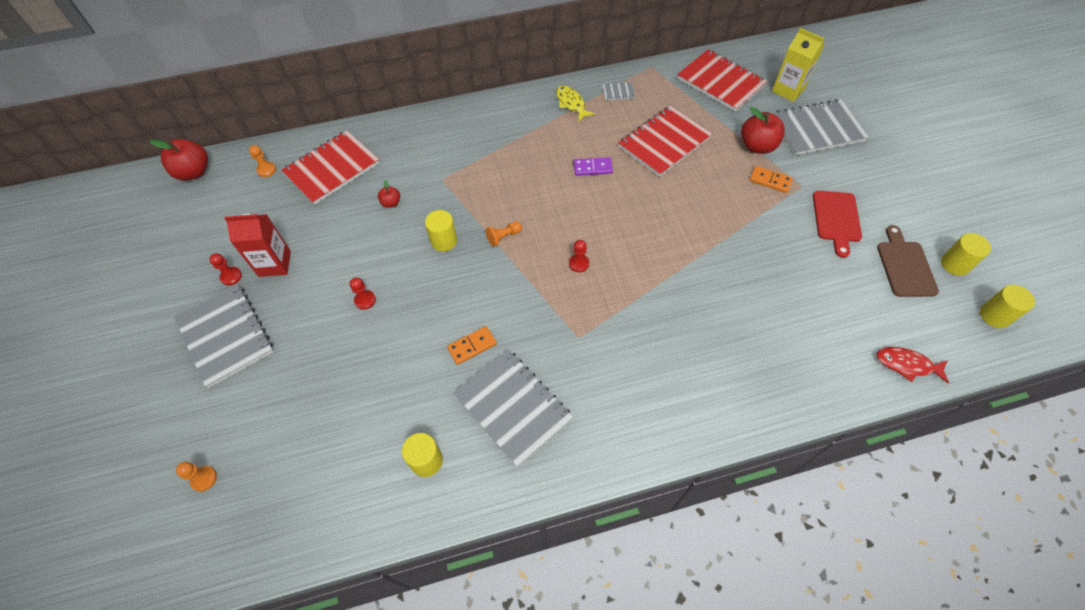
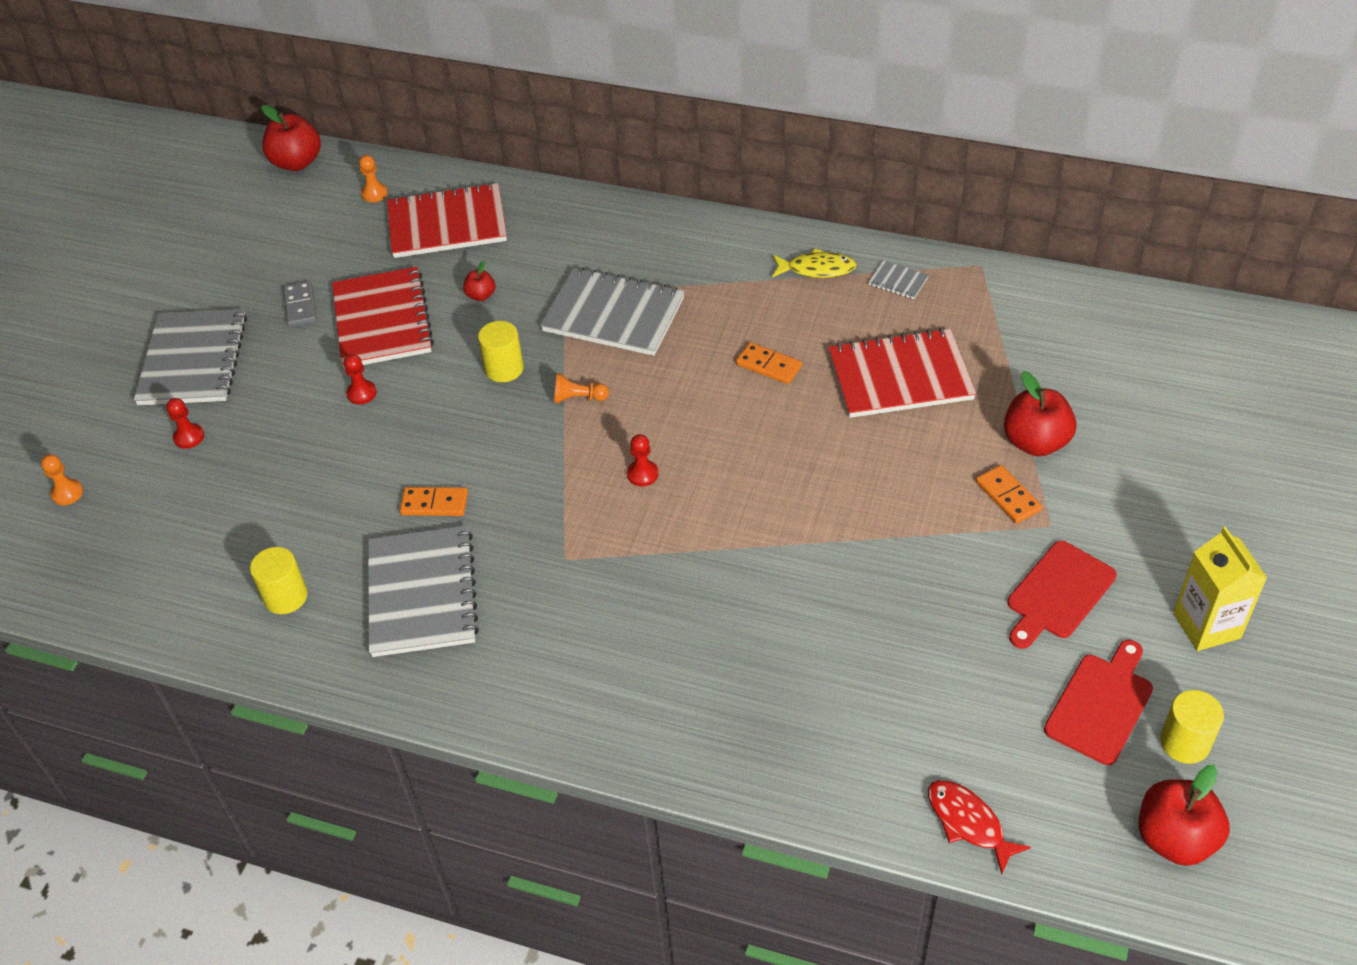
camera: 35 degrees right, 10 degrees down
red pawn [209,253,242,286] -> red pawn moved to [166,398,204,449]
red carton [224,213,291,277] -> grey domino [283,281,317,327]
yellow fish [556,86,595,121] -> yellow fish turned 90 degrees clockwise [772,248,857,278]
purple domino [574,157,613,176] -> orange domino [736,342,802,384]
red notebook [677,49,767,112] -> red notebook moved to [332,267,434,369]
yellow carton [772,28,825,102] -> yellow carton moved to [1173,526,1267,651]
grey notebook [772,99,869,155] -> grey notebook moved to [540,267,685,356]
brown cutting board [877,225,939,297] -> red cutting board [1044,640,1153,765]
yellow cylinder [980,285,1035,328] -> red apple [1139,765,1230,866]

